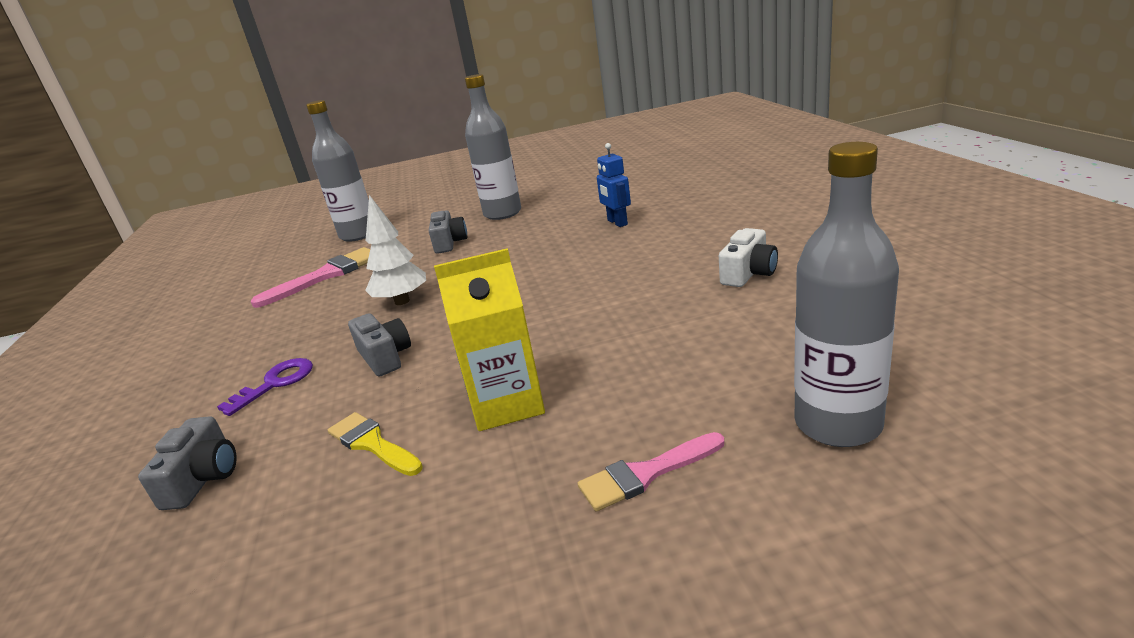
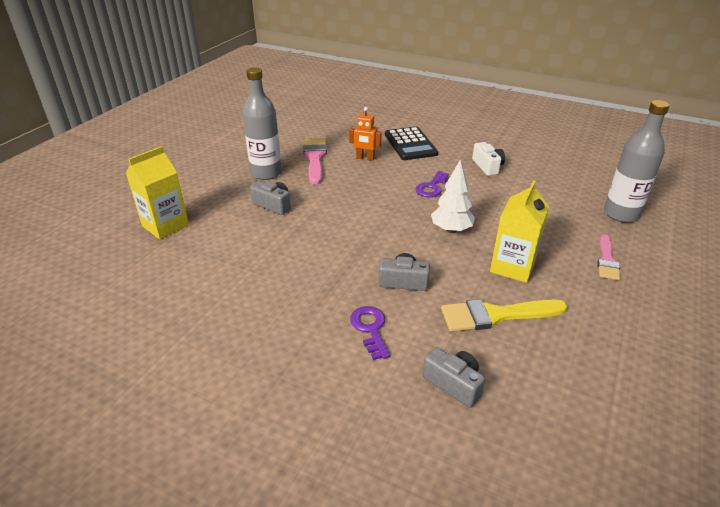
camera: 55 degrees left, 10 degrees up
pink brush [250,247,370,308] -> pink brush moved to [303,138,327,185]
grey bottle [306,100,369,242] -> yellow carton [126,146,189,239]
yellow brush [328,412,423,476] -> yellow brush [441,299,568,332], size x1.57
white tree [365,195,426,305] -> white tree moved to [431,160,475,233]
blue robot [597,143,631,227] -> orange robot [349,107,382,161]
none -> black calculator [385,127,438,160]
none -> purple key [416,171,449,197]

